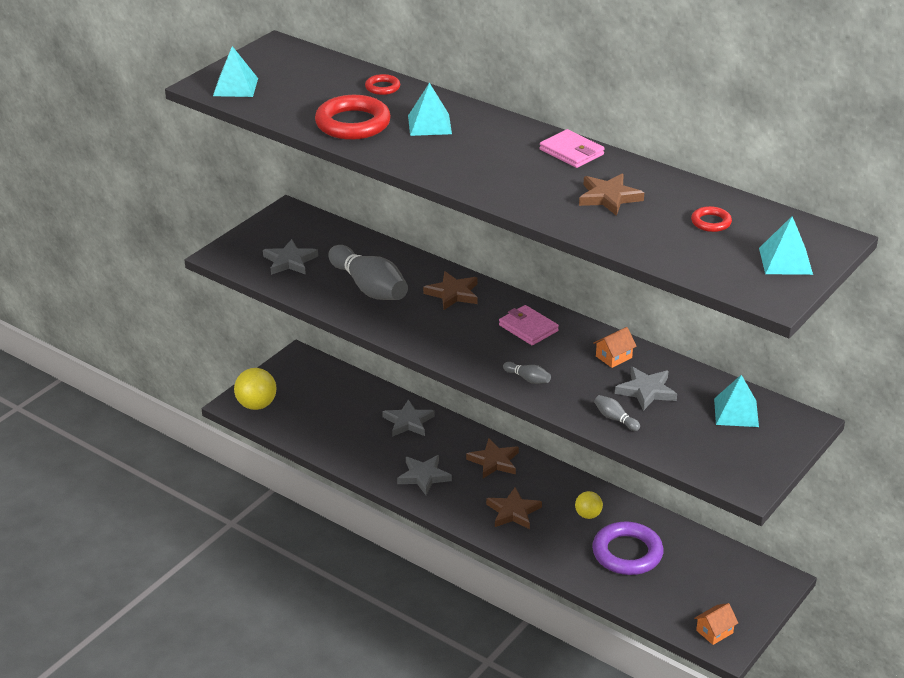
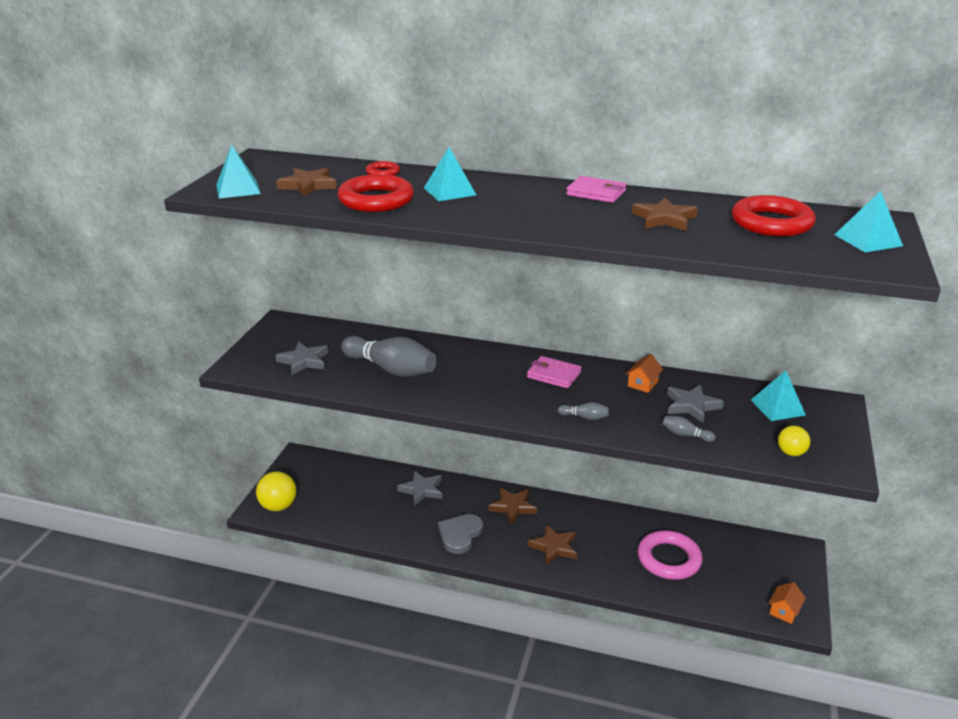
camera: 20 degrees left, 5 degrees down
grey star [397,455,452,495] -> grey heart [438,514,483,554]
brown star [423,271,478,310] -> brown star moved to [276,168,337,197]
yellow ball [575,491,603,519] -> yellow ball moved to [778,426,810,456]
purple ring [592,521,663,575] -> pink ring [638,530,703,580]
red ring [691,206,732,232] -> red ring [732,195,816,236], size x2.06

